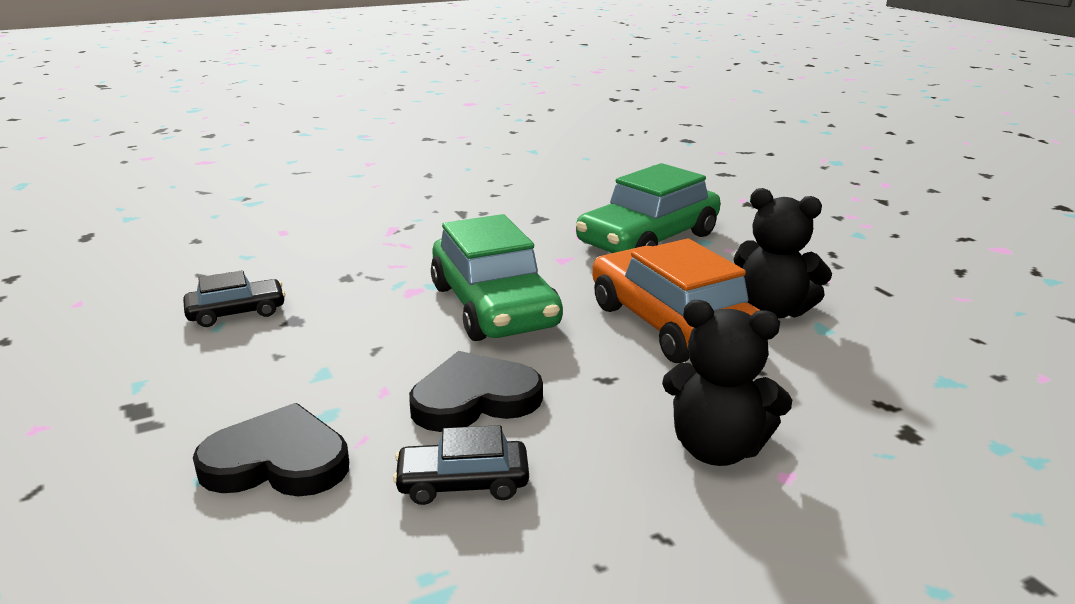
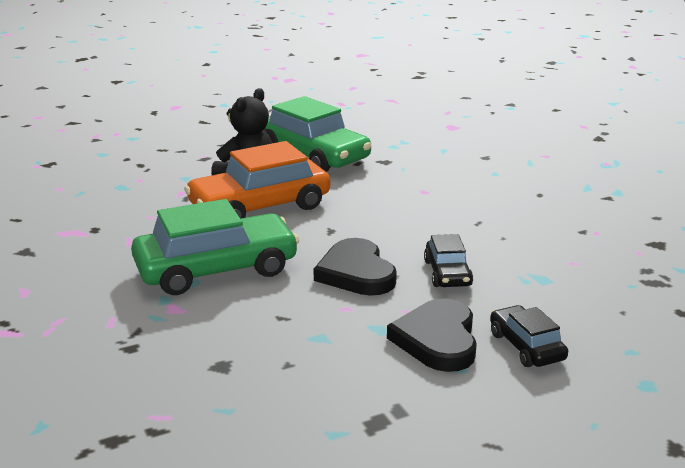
camera: 90 degrees left, 0 degrees up
black car [183,270,285,327] -> black car moved to [490,305,568,367]
green car [576,163,721,253] -> green car moved to [265,96,372,172]
black teddy bear [662,300,792,466] -> none

